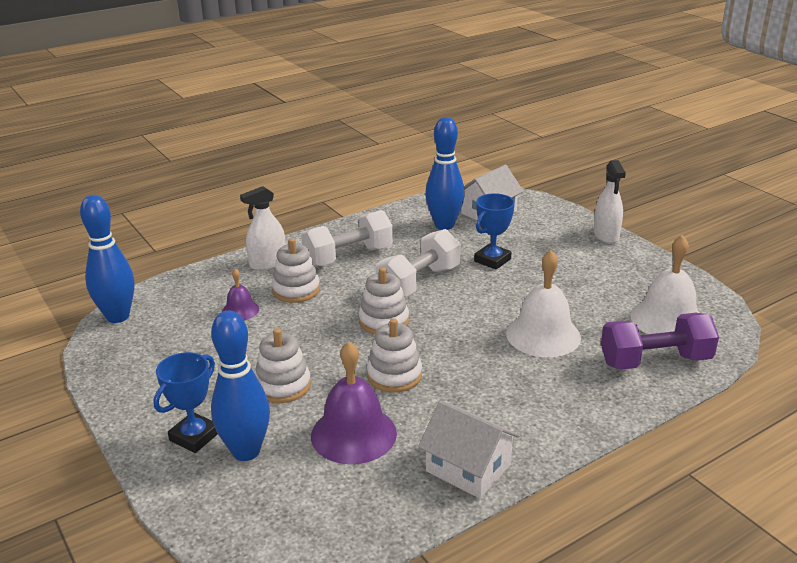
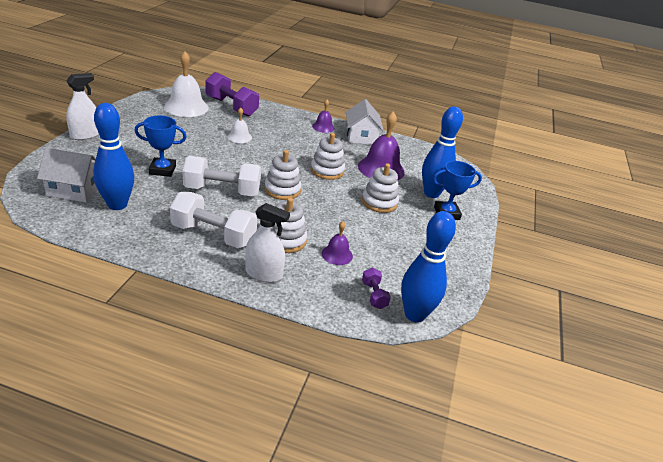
camera: 135 degrees left, 5 degrees up
white bell [506,250,581,358] -> white bell [227,108,252,143], size x0.53
none -> purple bell [312,100,335,133]
none -> purple dumbbell [362,268,391,309]

